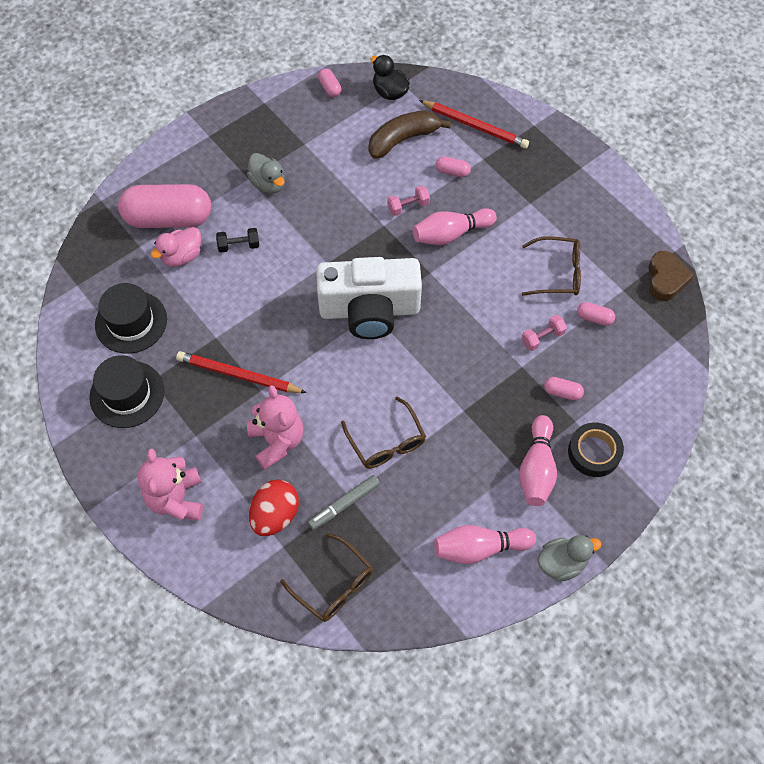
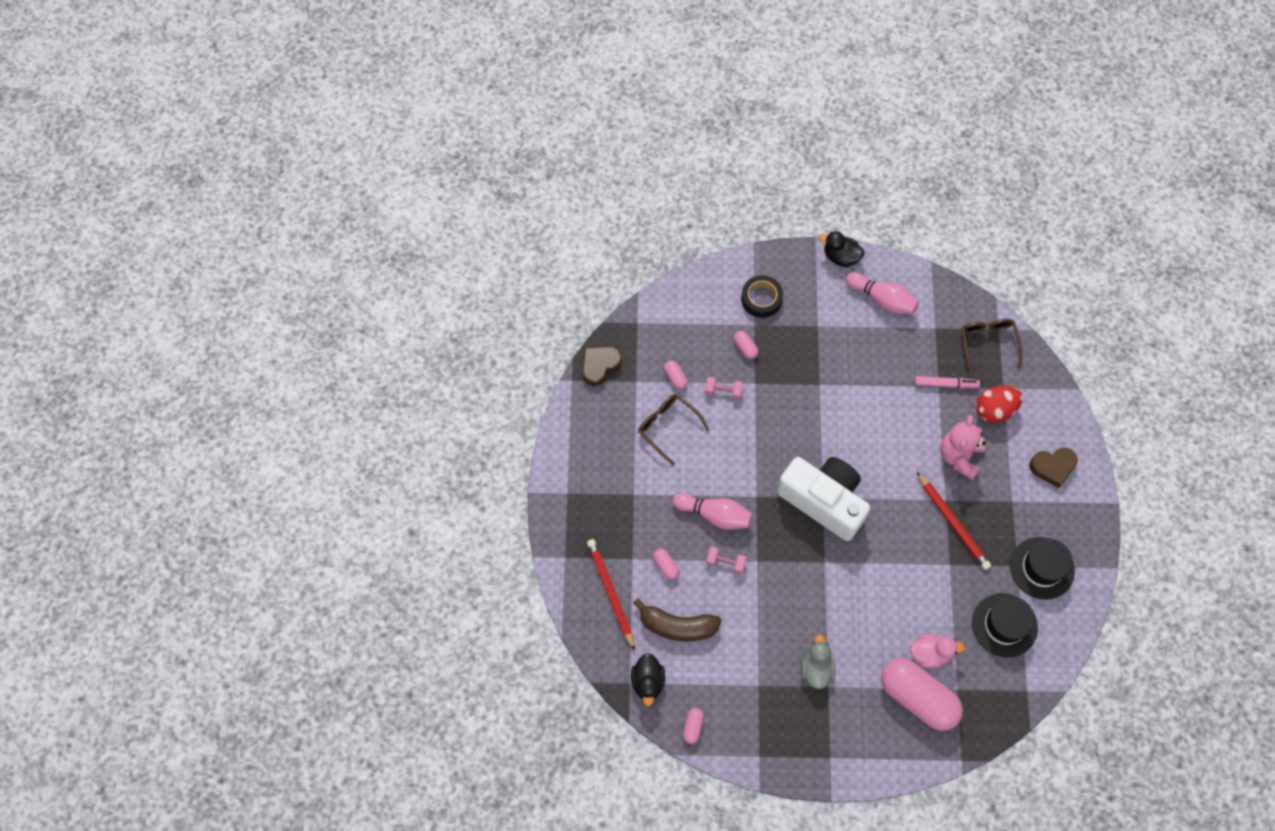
camera: 140 degrees left, 5 degrees up
pink teddy bear [137,448,203,521] -> brown heart [1029,448,1078,488]
black dumbbell [216,228,259,253] -> none
grey marker [308,475,380,530] -> pink marker [914,376,980,389]
brown glasses [341,397,426,469] -> none
pink bowling pin [519,415,557,506] -> none
grey duck [537,535,602,582] -> black duck [819,231,865,267]

